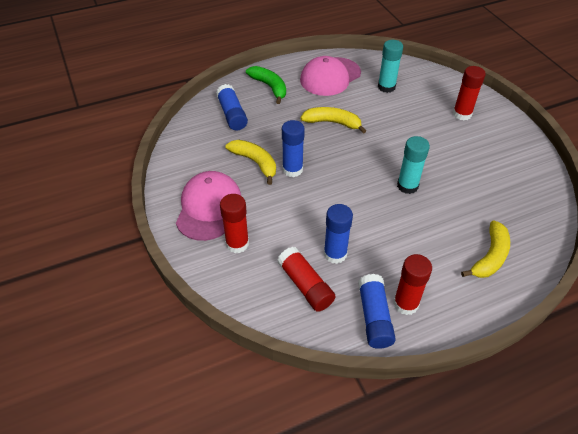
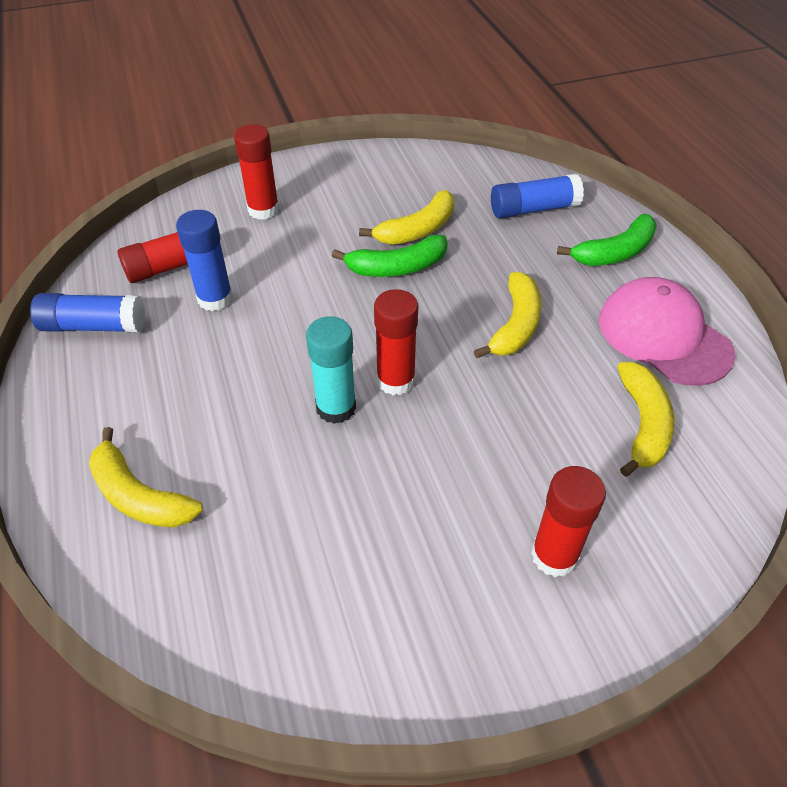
camera: 95 degrees right, 0 degrees up
pink cap [176,171,241,241] -> none
blue glue stick [282,120,305,177] -> green banana [332,235,448,277]
turquoise glue stick [378,40,403,93] -> yellow banana [617,362,675,477]
red glue stick [393,254,432,315] -> red glue stick moved to [374,289,418,395]

